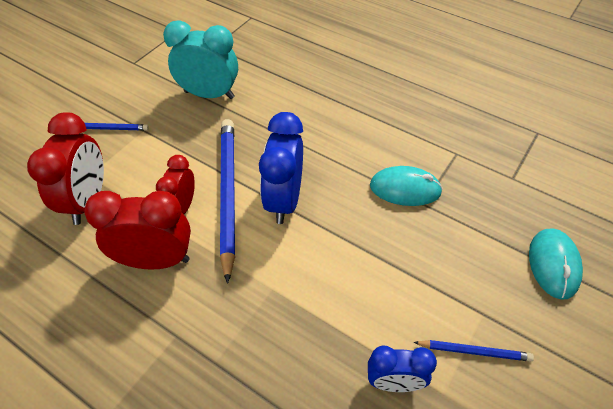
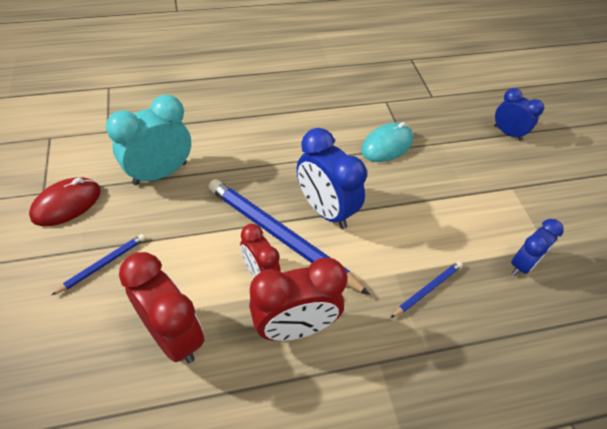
camera: 50 degrees left, 0 degrees up
red clock [84,191,191,270] -> red clock turned 150 degrees counterclockwise [249,258,347,341]
blue pencil [413,340,534,362] -> blue pencil moved to [391,261,463,318]
turquoise mouse [529,229,583,300] -> blue clock [494,88,544,141]
none -> red mouse [29,177,101,226]

